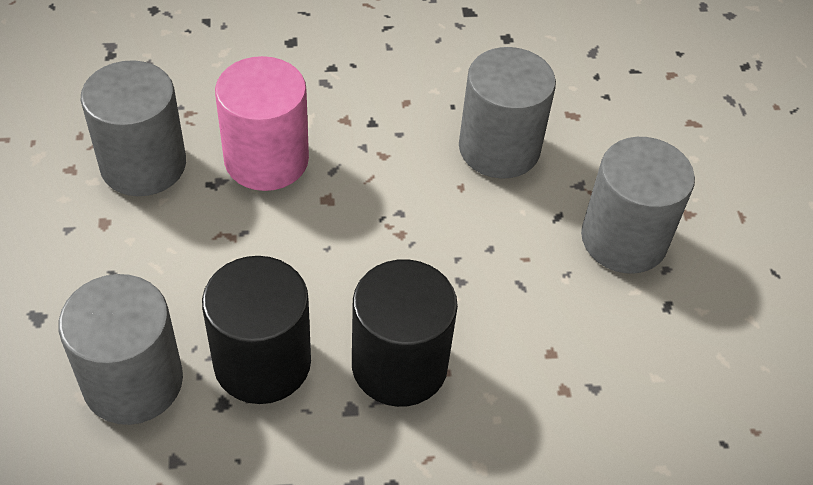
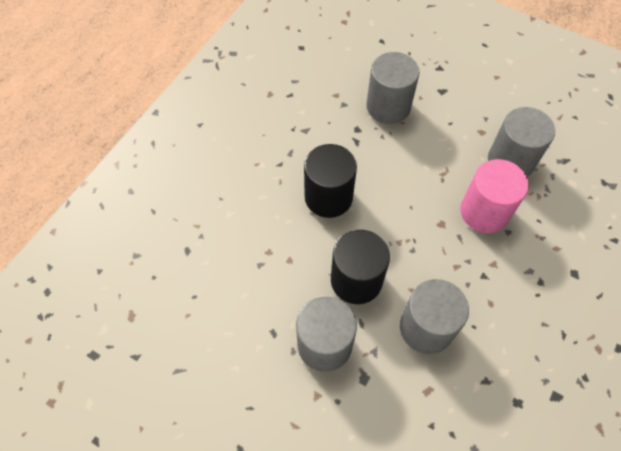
camera: 130 degrees right, 10 degrees up
black cylinder [202,256,311,404] -> black cylinder moved to [331,230,390,304]

